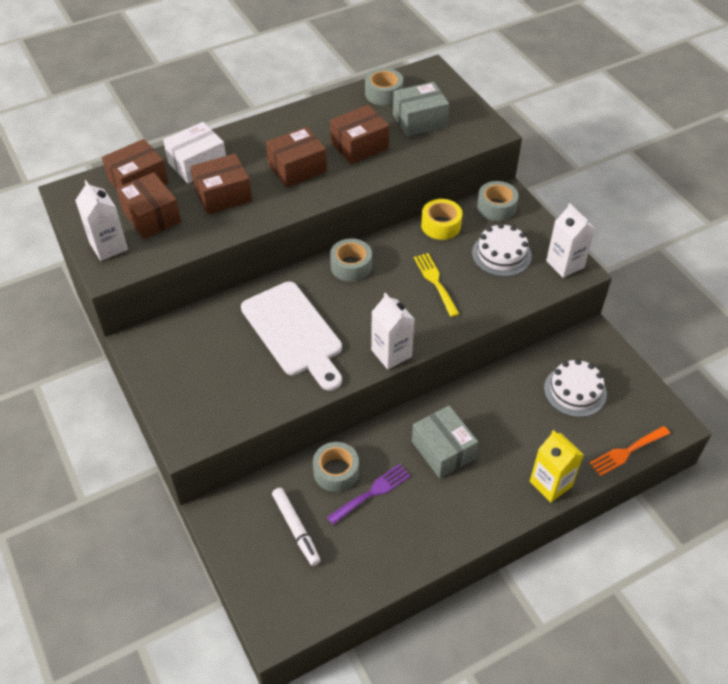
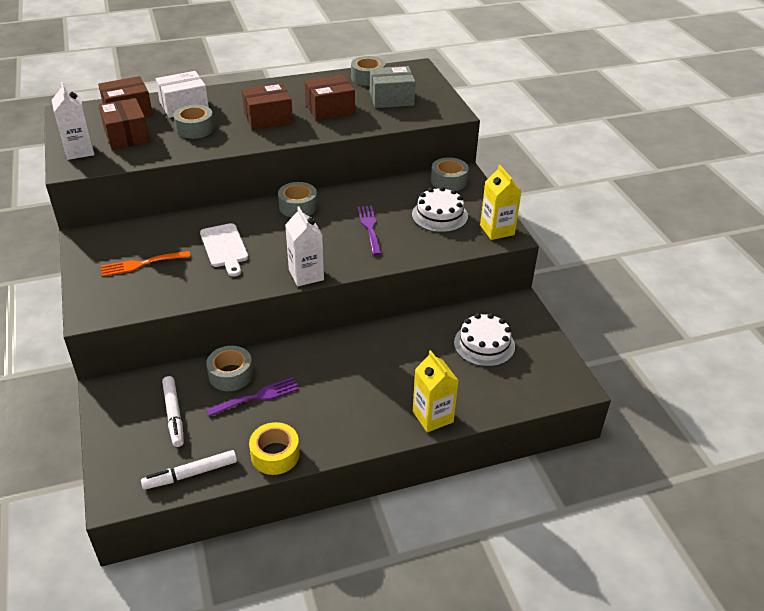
camera: 10 degrees right, 10 degrees down
brown box [190,153,252,215] -> grey tape [173,105,214,139]
white cutting board [241,282,342,391] -> white cutting board [200,223,248,277], size x0.62
grey box [412,406,478,478] -> none
yellow fork [414,253,459,317] -> purple fork [357,206,382,255]
yellow tape [421,199,462,240] -> yellow tape moved to [249,422,300,475]
white carton [546,203,595,278] -> yellow carton [480,165,522,240]
orange fork [589,426,670,476] -> orange fork moved to [101,251,190,277]
none -> white marker [141,450,237,490]

